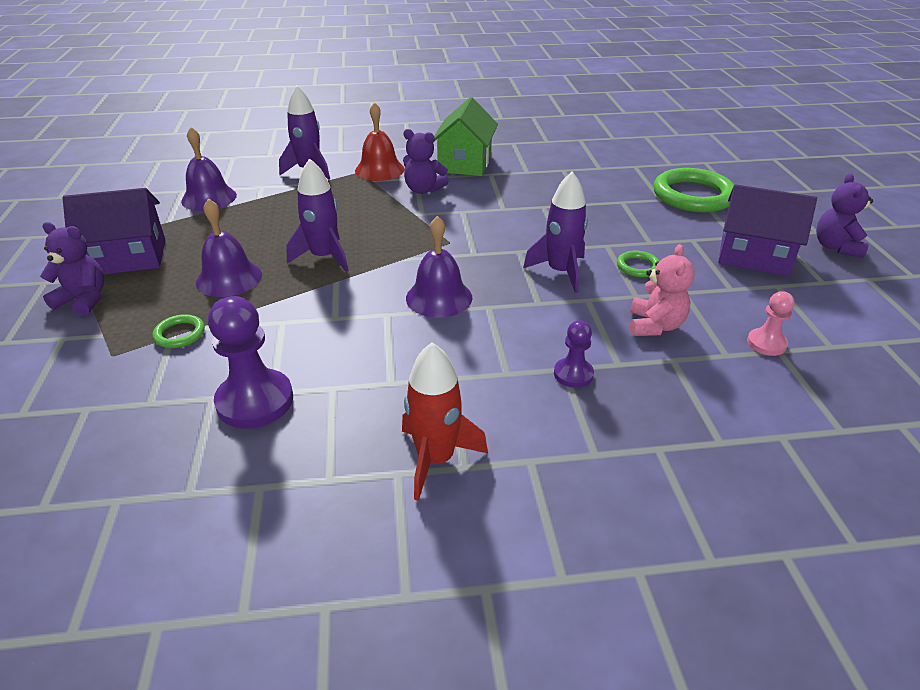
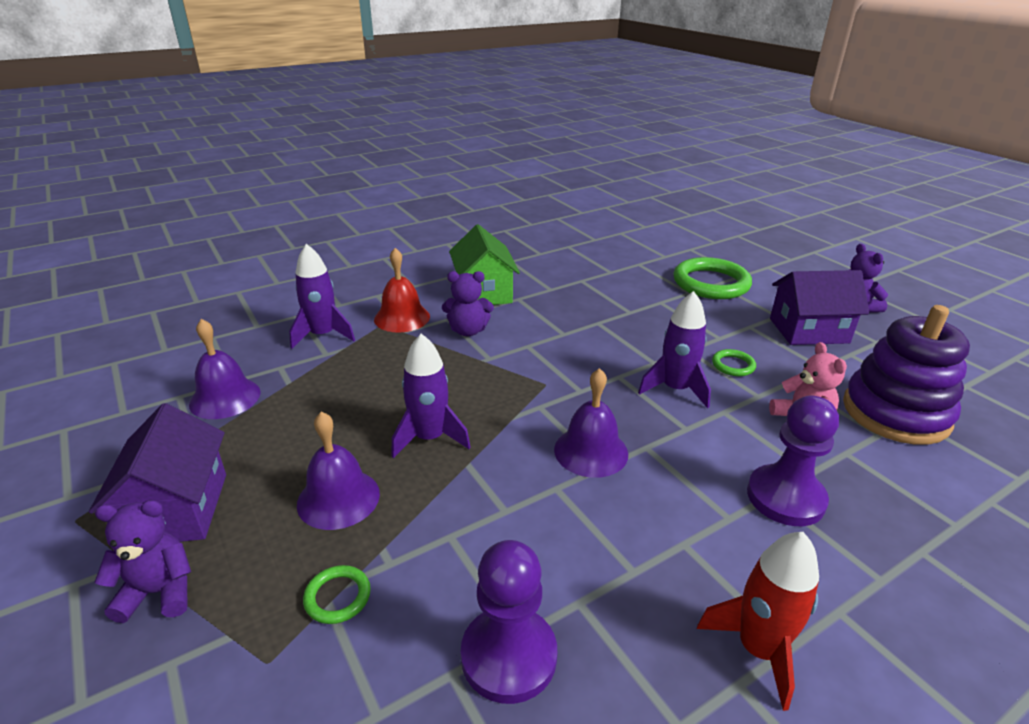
camera: 25 degrees left, 5 degrees down
purple house [63,188,165,275] -> purple house turned 60 degrees counterclockwise [89,403,226,542]
purple pawn [554,321,594,388] -> purple pawn [747,396,839,526], size x1.82
pink pawn [747,291,794,356] -> purple stacking toy [843,305,970,445]

